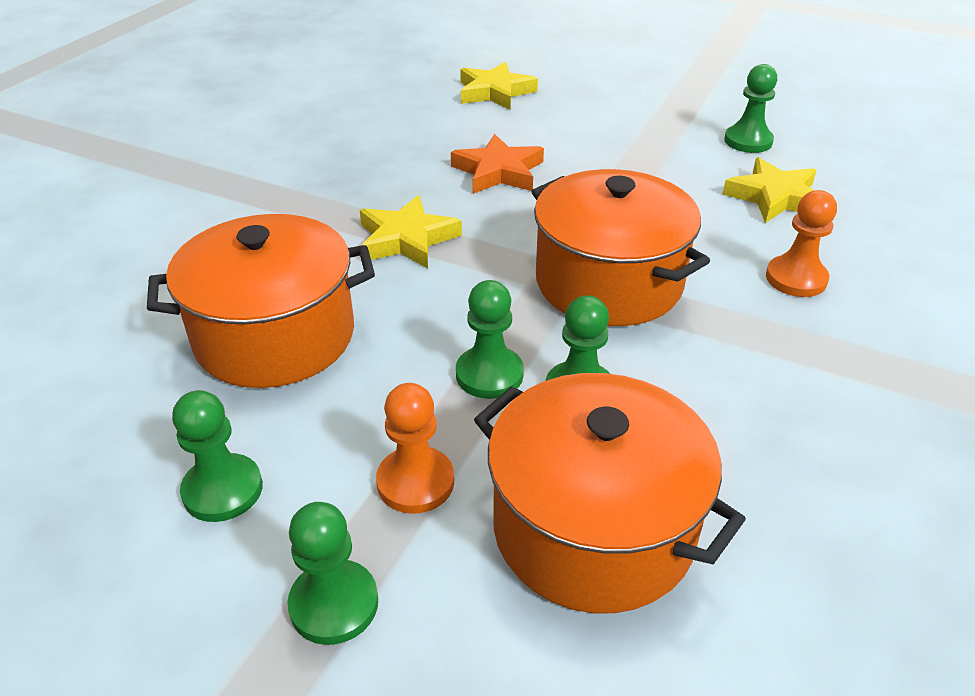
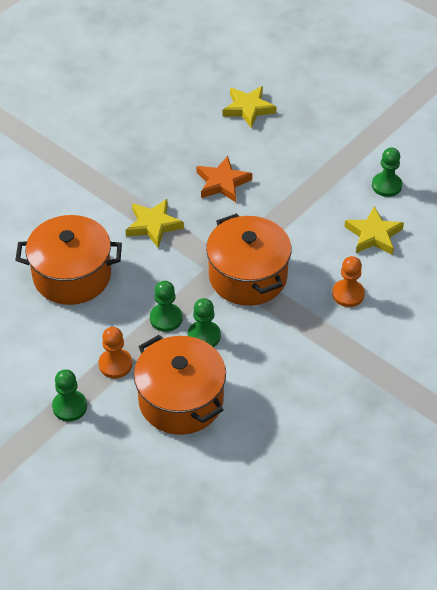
camera: 15 degrees right, 10 degrees up
green pawn [172,390,263,522] -> none

